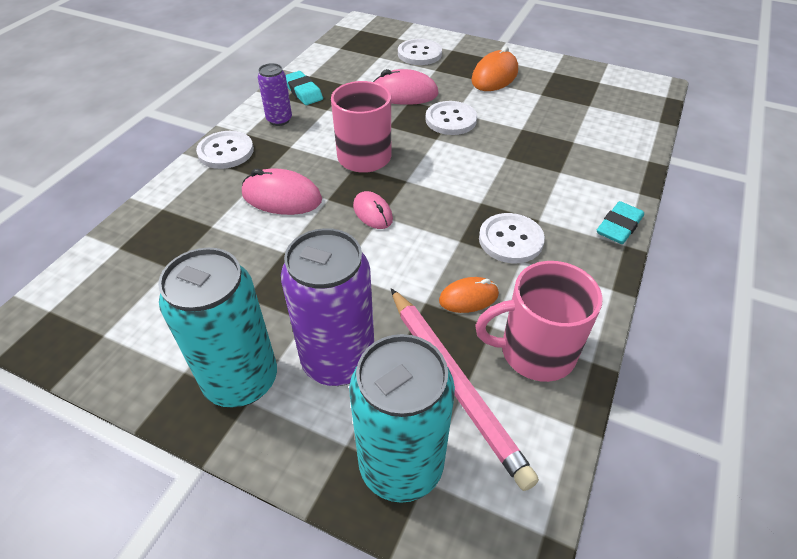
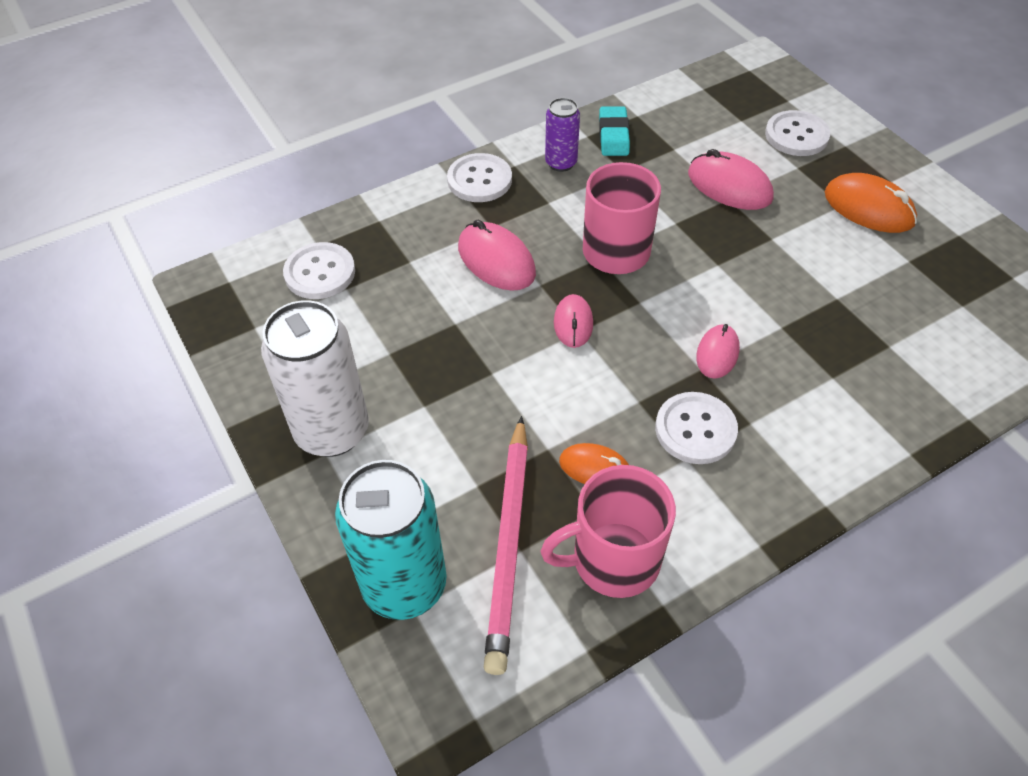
camera: 35 degrees right, 5 degrees up
turquoise can [158,248,277,408] -> white can [261,300,369,457]
purple can [281,228,374,386] -> none
white button [425,101,477,135] -> white button moved to [283,242,355,299]
orange mouse [471,46,518,91] -> orange mouse turned 60 degrees clockwise [825,173,917,233]
pink mug [475,261,603,382] -> pink mug turned 45 degrees counterclockwise [540,465,676,598]
turquoise eraser [597,201,644,244] -> none
none -> pink mouse [696,324,740,379]

